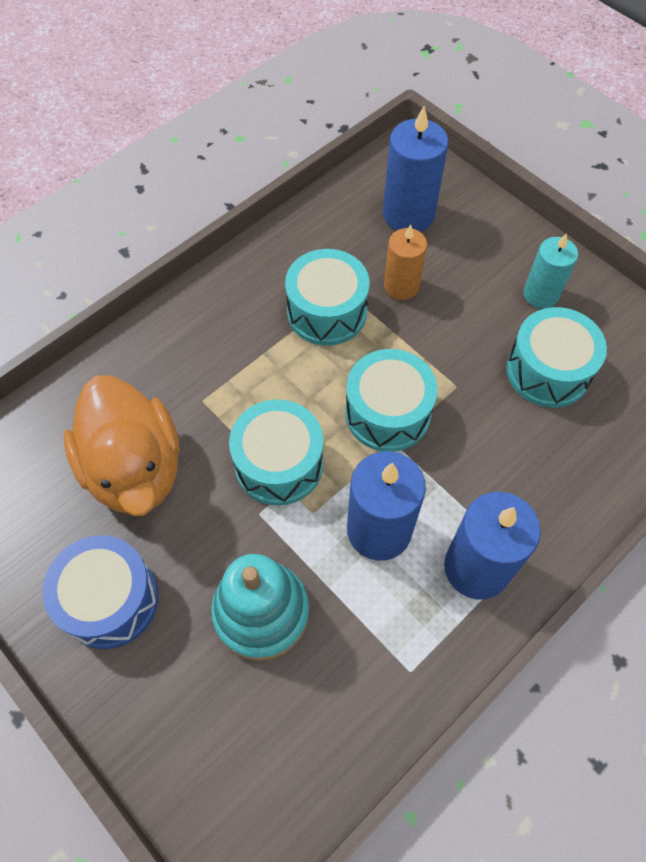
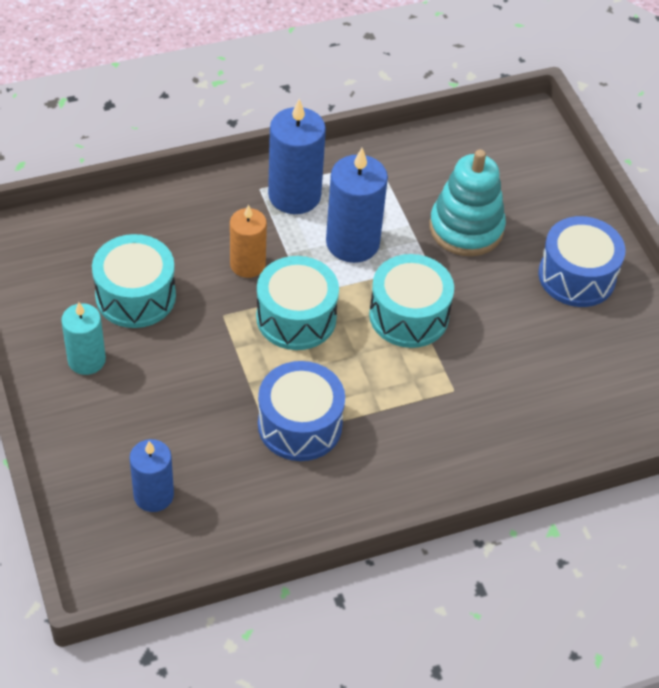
camera: 160 degrees left, 10 degrees down
orange duck [64,375,180,516] -> none
turquoise drum [285,249,370,346] -> blue drum [258,361,345,461]
blue candle [383,106,449,232] -> blue candle [129,439,174,512], size x0.65
orange candle [384,225,427,300] -> orange candle moved to [230,204,267,278]

